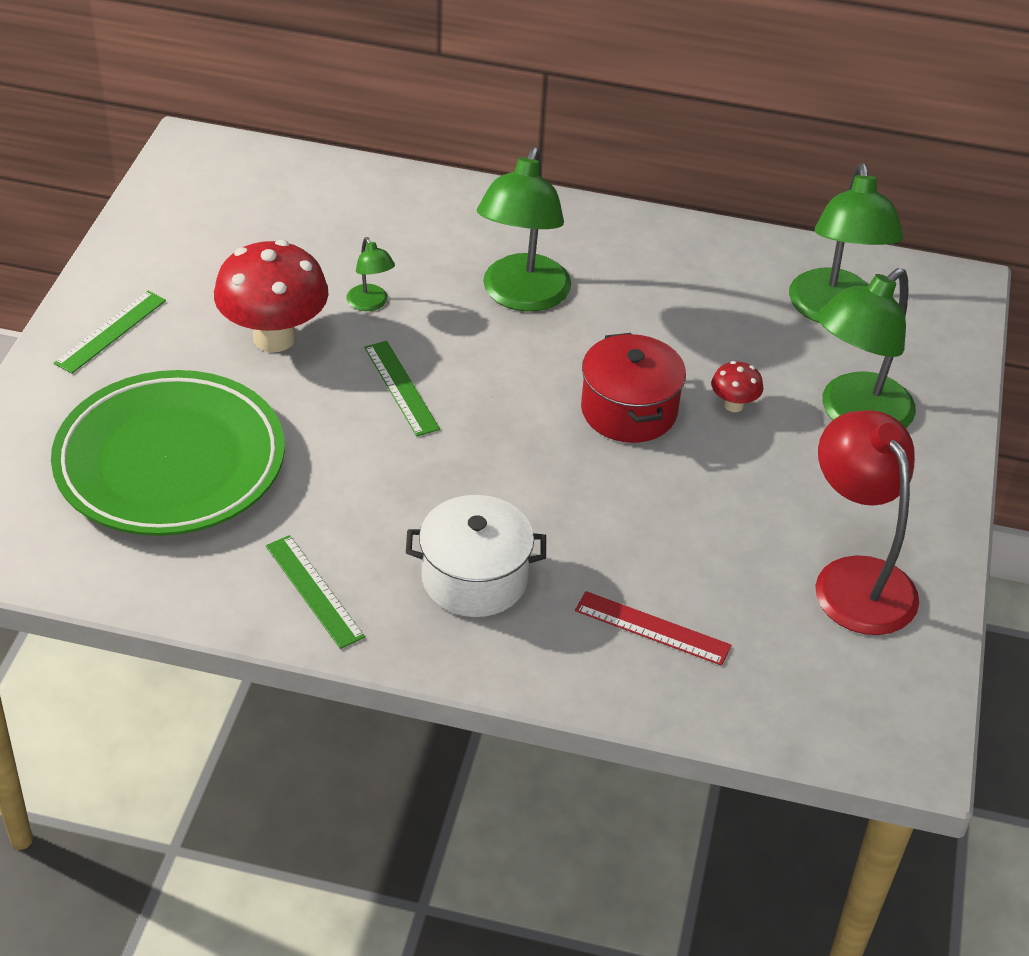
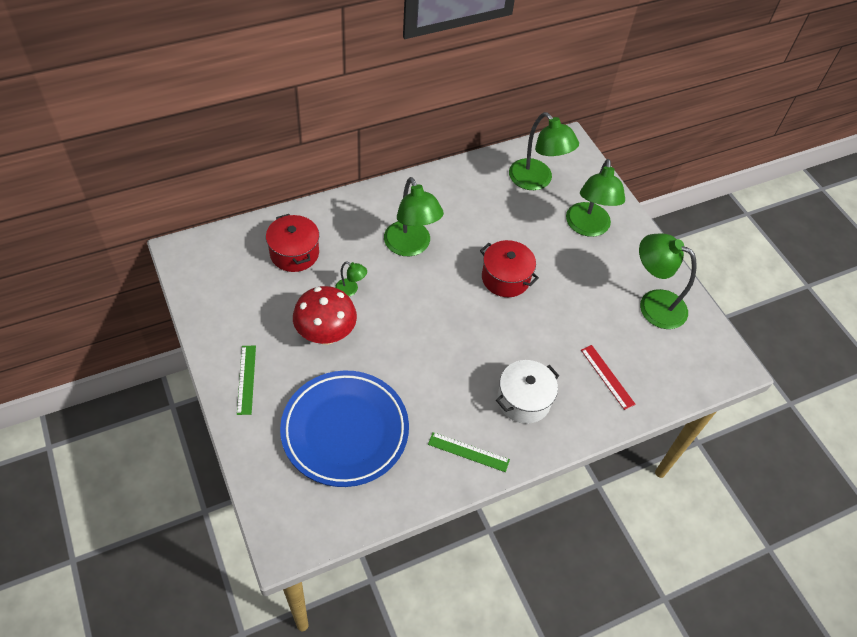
camera: 40 degrees left, 10 degrees up
green plate [51,370,285,536] -> blue plate [280,370,409,487]
green ruler [364,341,440,436] -> none
red ruler [575,591,732,666] -> red ruler turned 75 degrees clockwise [581,345,635,410]
red mushroom [711,361,763,412] -> none
red lamp [815,410,919,635] -> green lamp [639,234,696,329]
none -> red pot [266,214,319,272]

